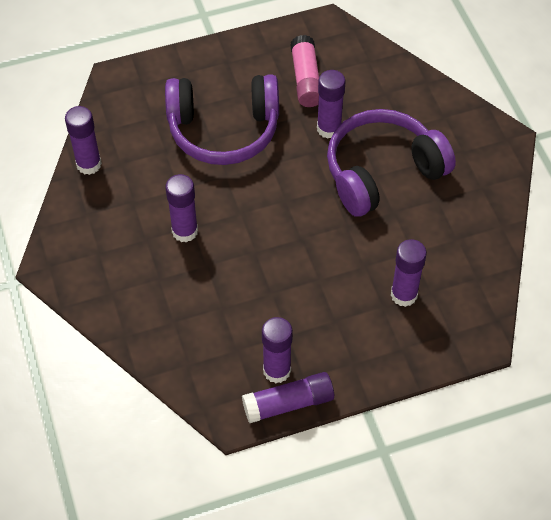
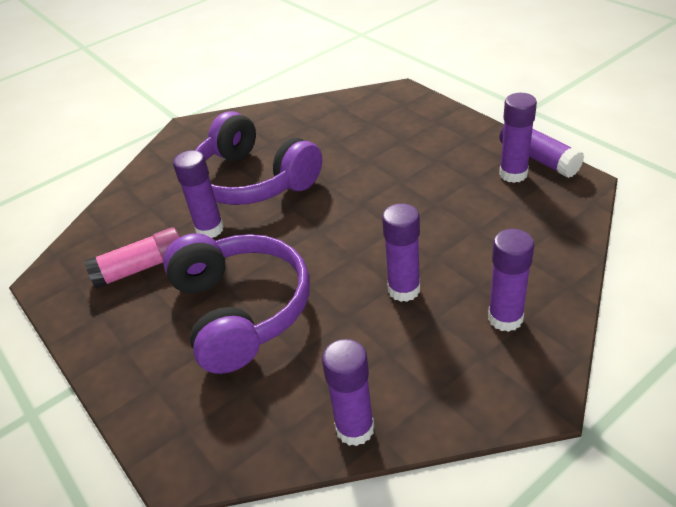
camera: 105 degrees left, 15 degrees down
purple glue stick [391,239,427,307] -> purple glue stick moved to [488,229,534,332]

